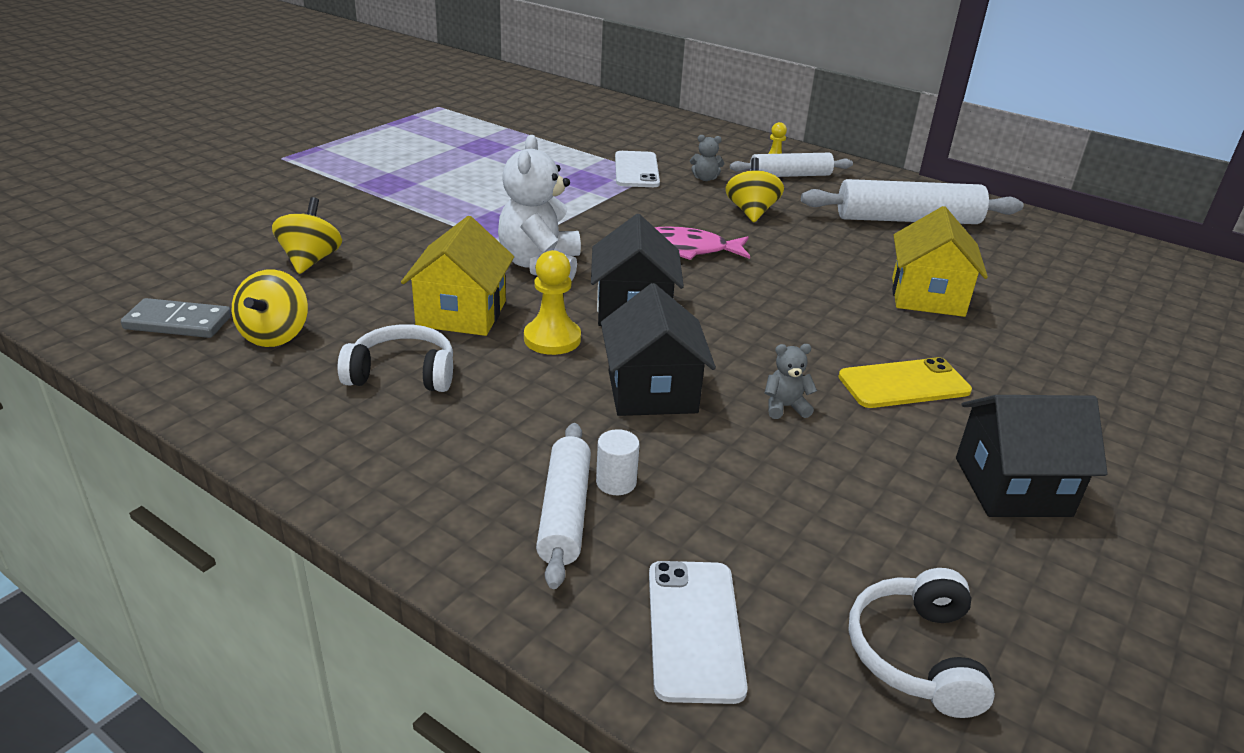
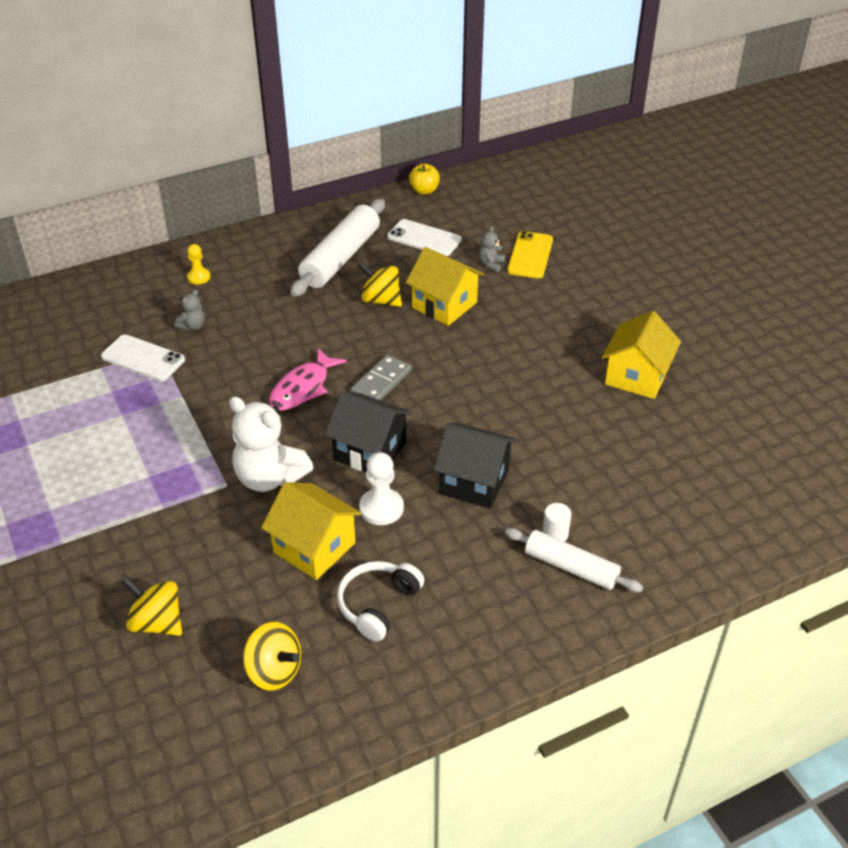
camera: 60 degrees left, 10 degrees up
grey domino [121,298,232,338] -> grey domino moved to [351,355,412,400]
yellow pawn [524,250,581,355] -> white pawn [359,452,404,525]
white phone [649,561,748,704] -> white phone moved to [387,219,462,256]
yellow spinning top [725,158,784,222] -> yellow spinning top moved to [358,262,402,307]
white rolling pin [730,153,853,177] -> none
grey teddy bear [765,344,817,419] -> grey teddy bear moved to [479,226,505,272]
yellow phone [838,357,972,408] -> yellow phone moved to [507,231,553,278]
white headphones [848,568,995,718] -> none
black house [956,395,1108,517] -> yellow house [602,311,681,399]
none -> yellow apple [409,164,440,194]

